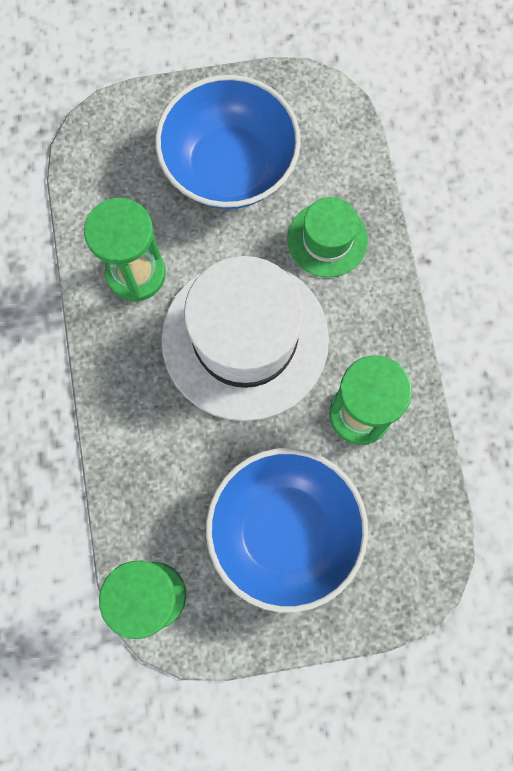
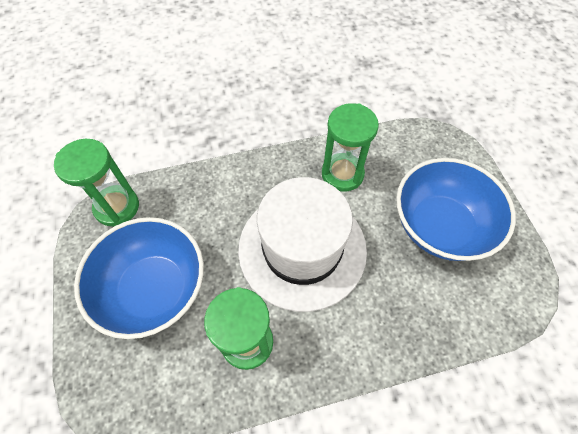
camera: 85 degrees right, 15 degrees down
green hat [287,197,368,278] -> none

